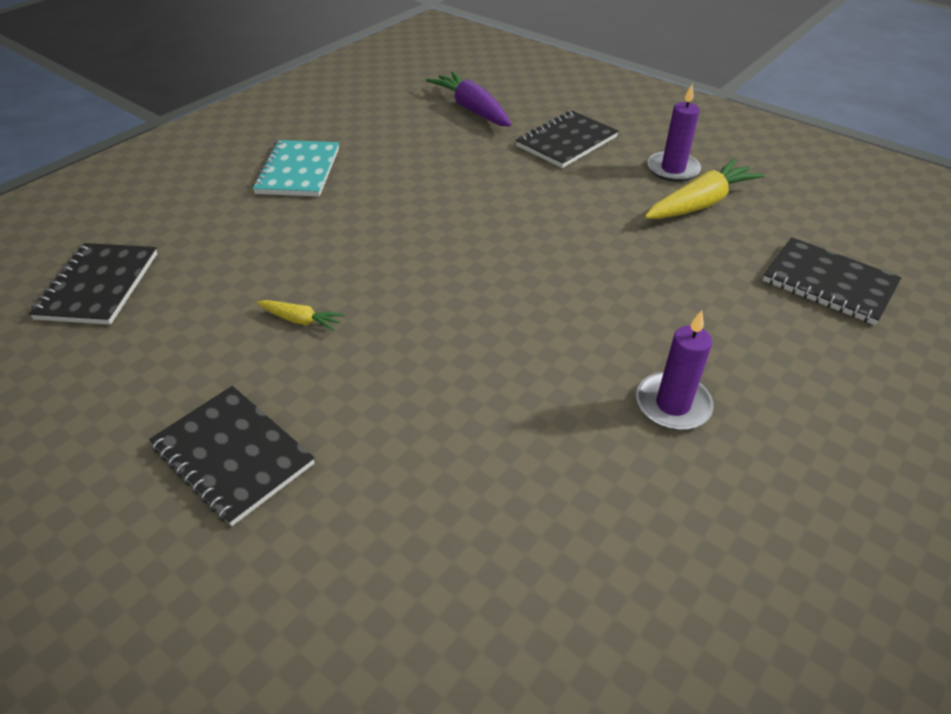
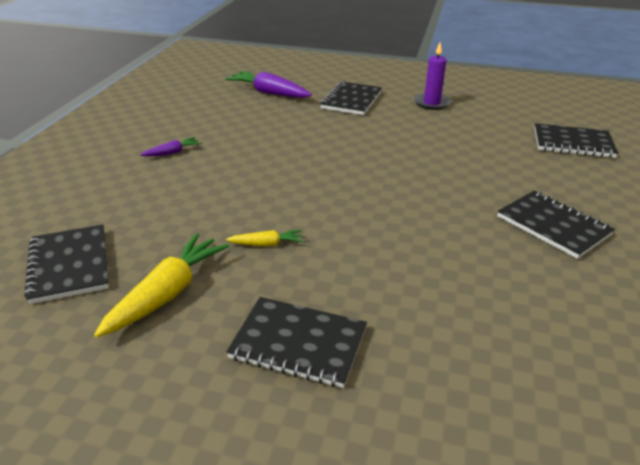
camera: 25 degrees left, 10 degrees down
turquoise notebook [253,140,339,196] -> purple carrot [140,137,201,157]
purple candle [636,310,714,430] -> black notebook [497,191,615,259]
yellow carrot [645,159,765,219] -> yellow carrot moved to [94,233,229,338]

